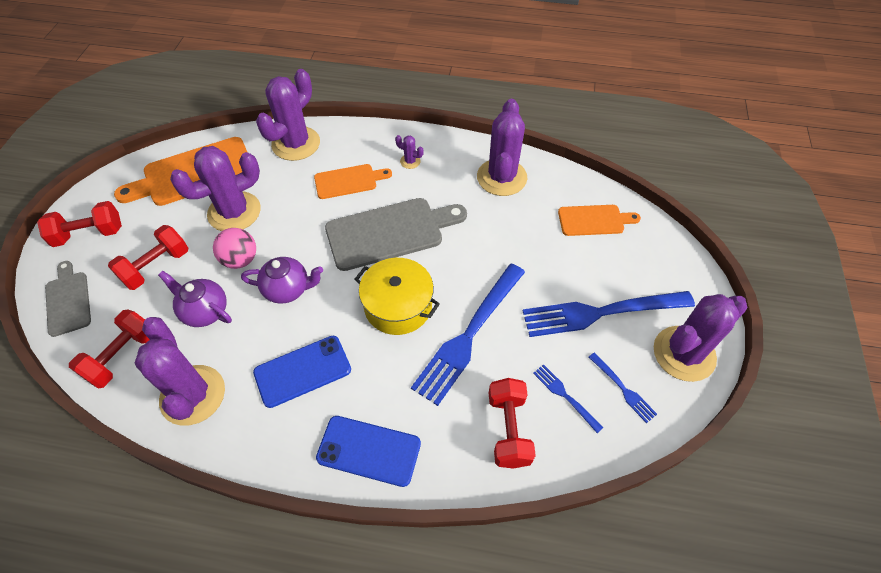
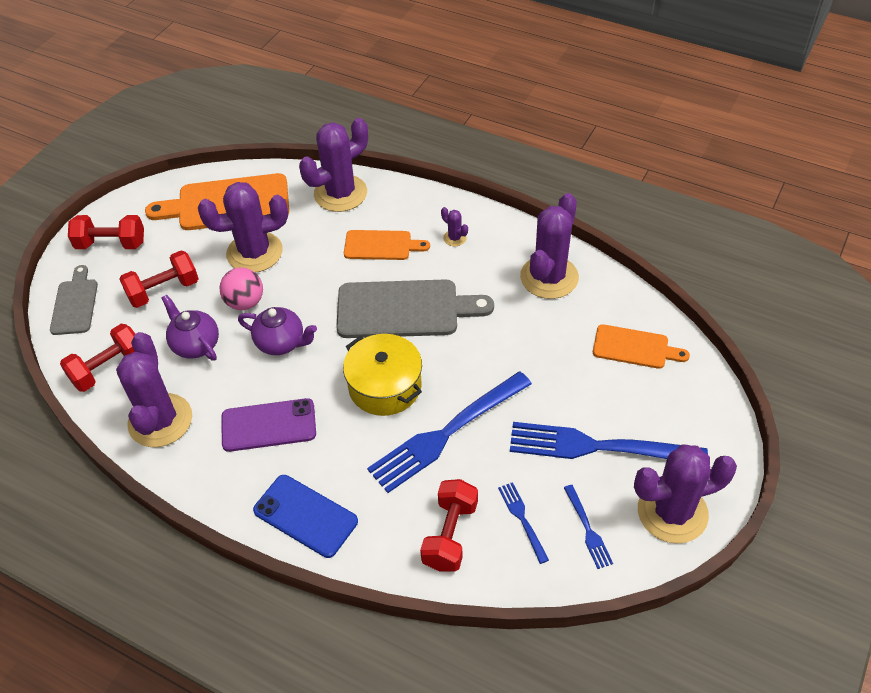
camera: 20 degrees right, 5 degrees down
blue phone [253,336,351,408] -> purple phone [222,398,316,452]

